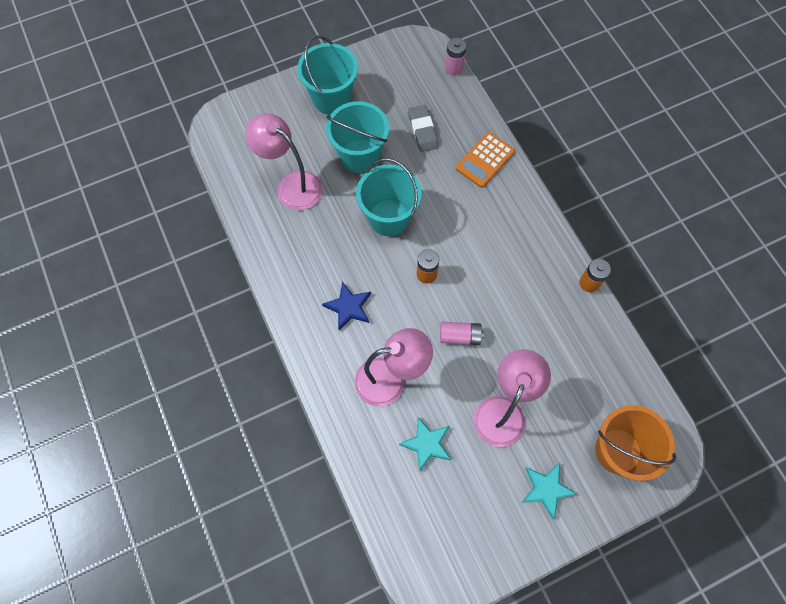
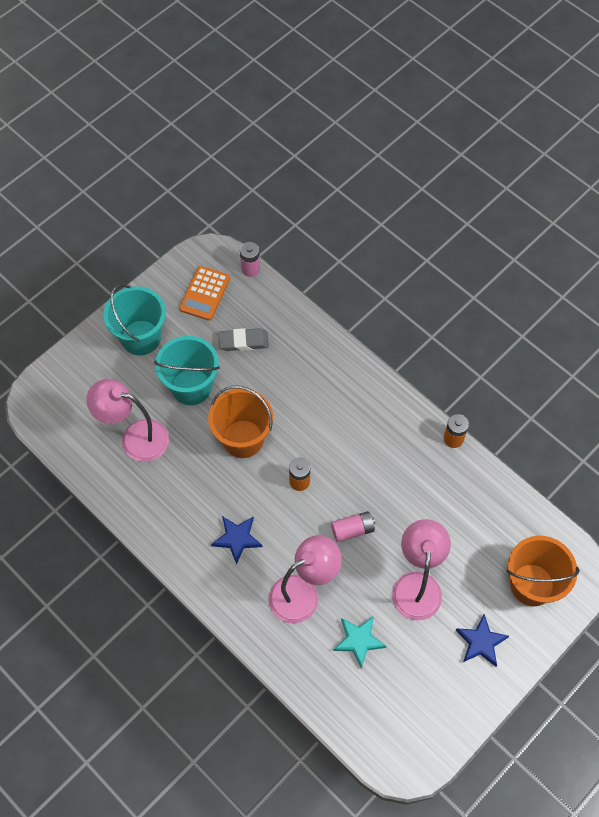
camera: 20 degrees left, 5 degrees down
turquoise bucket [356,158,422,236] -> orange bucket [208,386,273,458]
grey eraser [408,105,438,152] -> grey eraser turned 60 degrees counterclockwise [218,328,269,351]
orange calculator [456,132,515,188] -> orange calculator moved to [179,266,230,321]
turquoise star [522,463,577,519] -> blue star [456,614,509,666]

